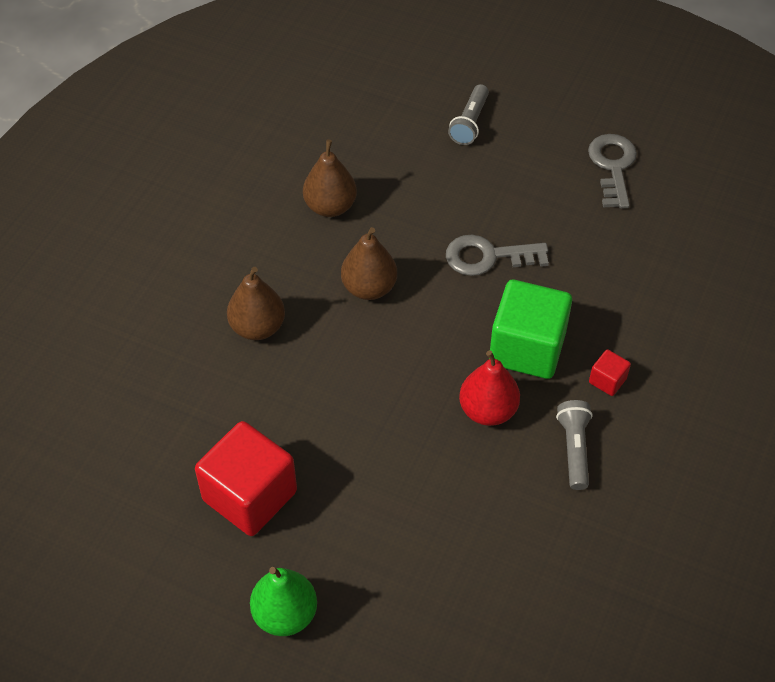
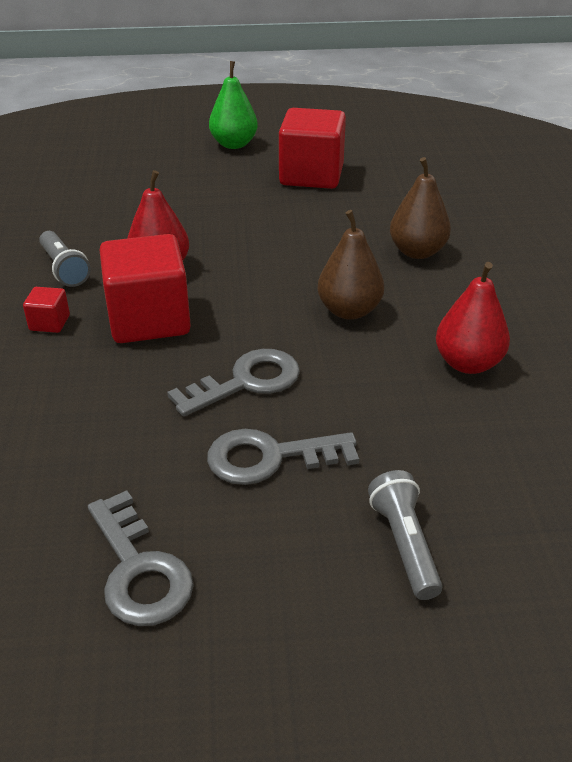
camera: 150 degrees right, 15 degrees down
brown pear [303,139,357,217] -> red pear [436,262,510,374]
green cube [489,280,572,379] -> red cube [99,234,191,343]
none -> grey key [207,429,359,485]

